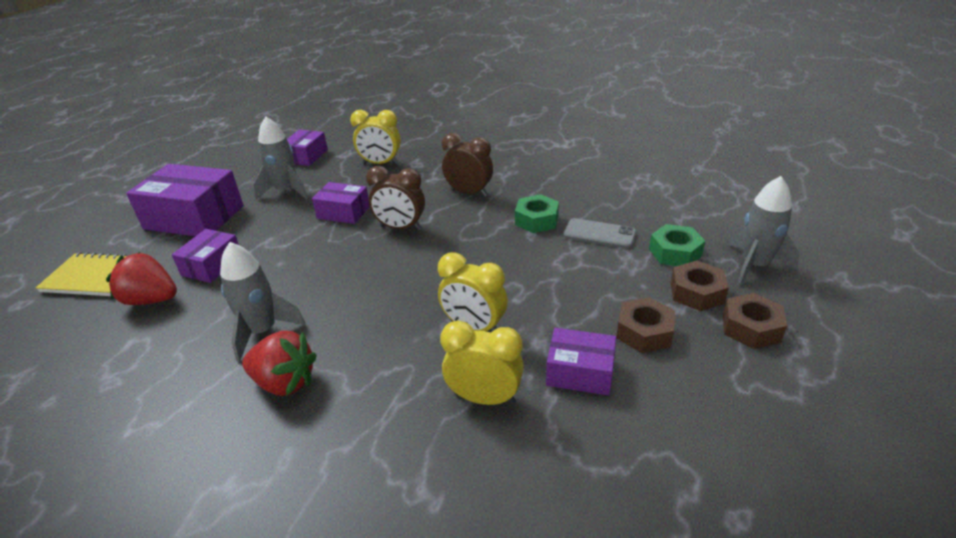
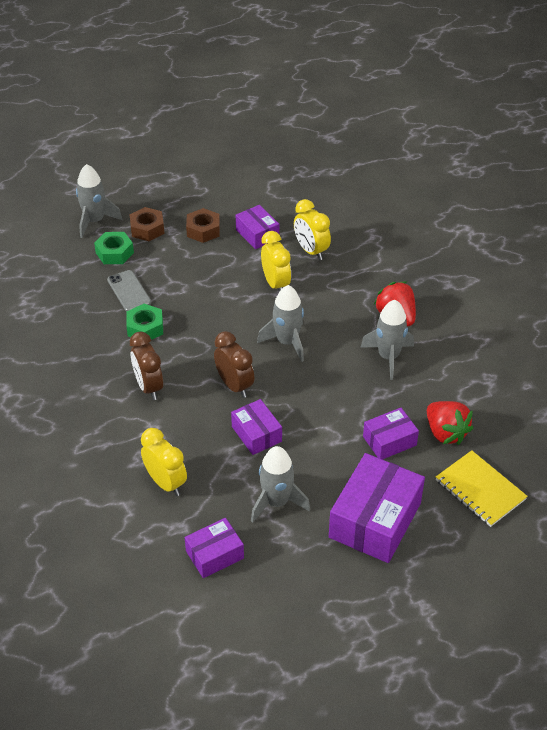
camera: 140 degrees left, 10 degrees up
purple box [126,164,244,236] -> purple box turned 60 degrees clockwise [329,453,425,563]
brown nut [723,293,787,349] -> none
none -> grey rocket [257,285,304,362]

